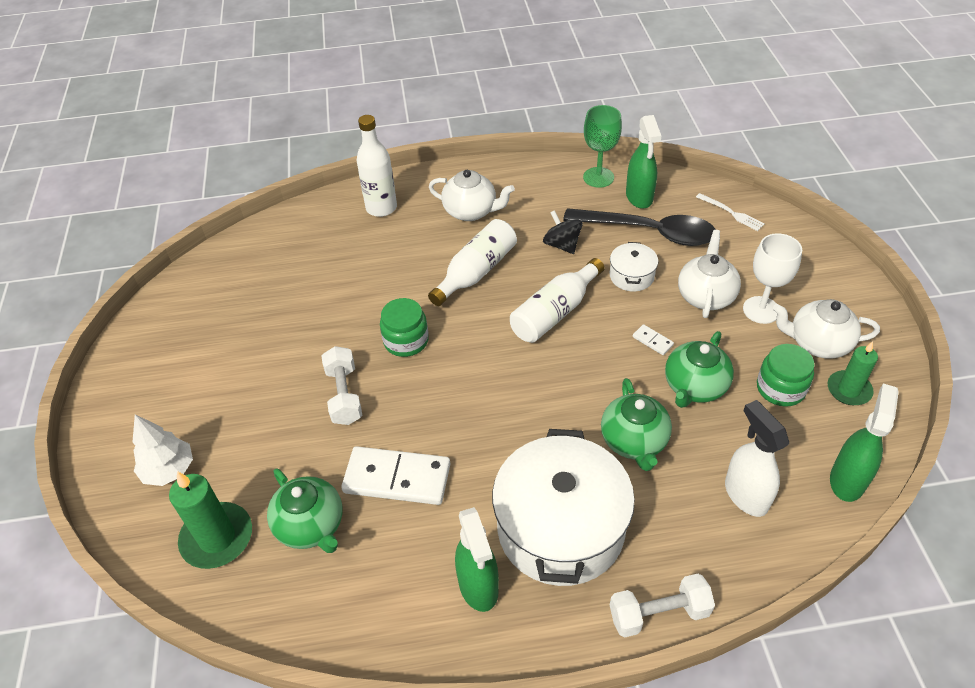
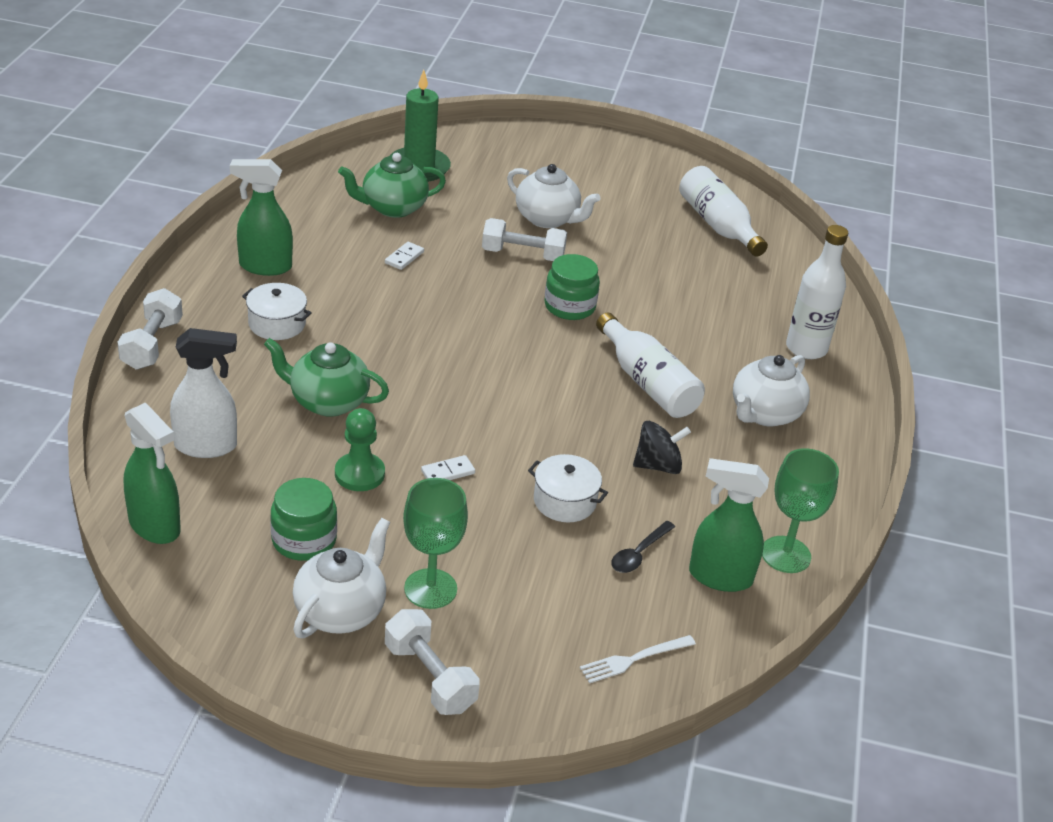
camera: 105 degrees right, 10 degrees down
white tree [132,414,193,486] -> none
white domino [341,446,450,505] -> white domino [385,242,424,270], size x0.42
white pot [492,429,635,586] -> white pot [242,283,312,340], size x0.45
white bottle [510,258,604,343] -> white bottle moved to [679,166,768,257]
black spoon [563,208,716,246] -> black spoon [611,521,675,573], size x0.42
green teapot [665,331,734,408] -> green pawn [335,408,385,491]
white teapot [678,230,741,318] -> white teapot moved to [507,164,600,228]
white goblet [743,233,802,324] -> green goblet [403,478,468,609]
green candle [827,341,878,405] -> none
none -> white dumbbell [385,609,480,715]

